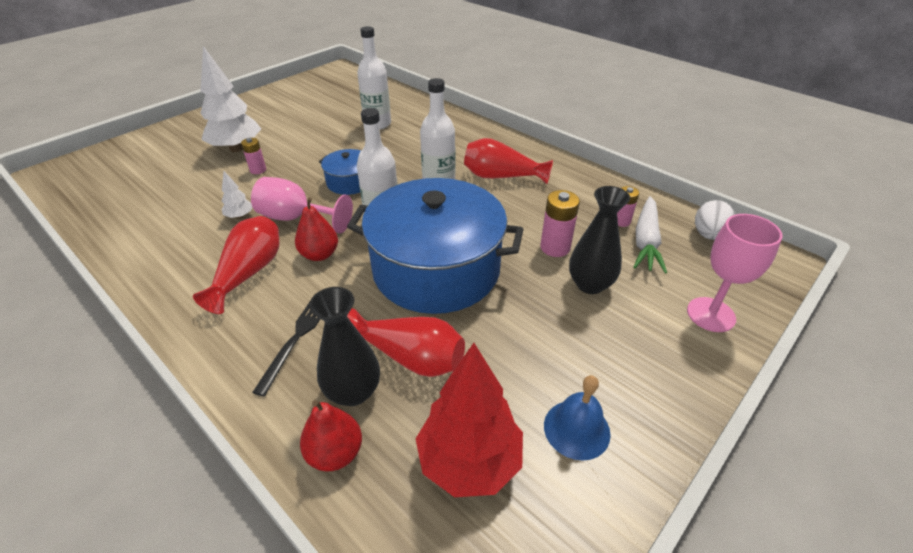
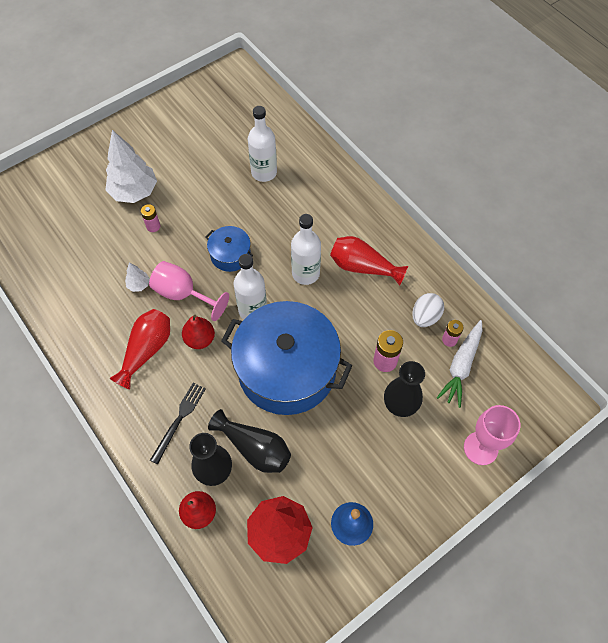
camera: 10 degrees right, 20 degrees up
red vase [347,308,465,377] -> black vase [208,409,291,473]
white egg [695,200,735,240] -> white egg moved to [412,293,444,327]

